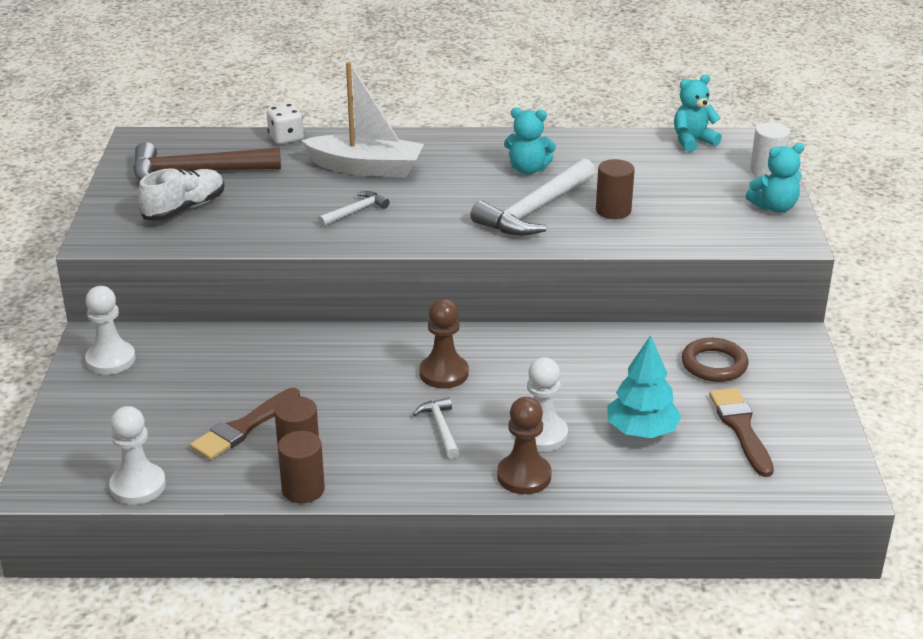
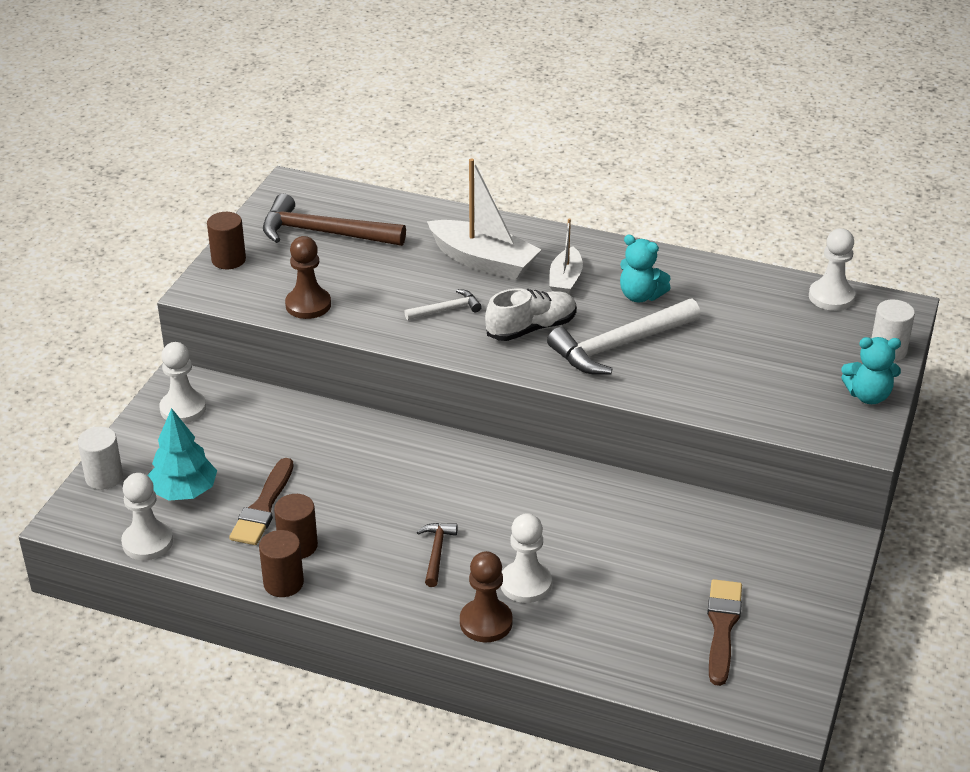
camera: 20 degrees right, 5 degrees up
white shoe [138,168,225,221] -> white shoe moved to [485,288,577,341]
brown brush [190,388,300,460] -> brown brush turned 45 degrees counterclockwise [229,458,293,545]
white dice [266,104,304,144] -> none
white hammer [413,397,459,459] -> brown hammer [417,523,458,587]
brown pawn [419,299,469,389] -> brown pawn moved to [285,236,331,319]
brown cylinder [596,159,635,219] -> brown cylinder moved to [207,212,246,269]
turquoise tree [607,335,681,438] -> turquoise tree moved to [147,408,217,500]
turquoise teddy bear [674,74,722,152] -> white pawn [809,228,855,311]
brown ring [682,338,748,382] -> none
none -> white cylinder [78,427,123,490]
none -> white boat [549,218,583,294]

